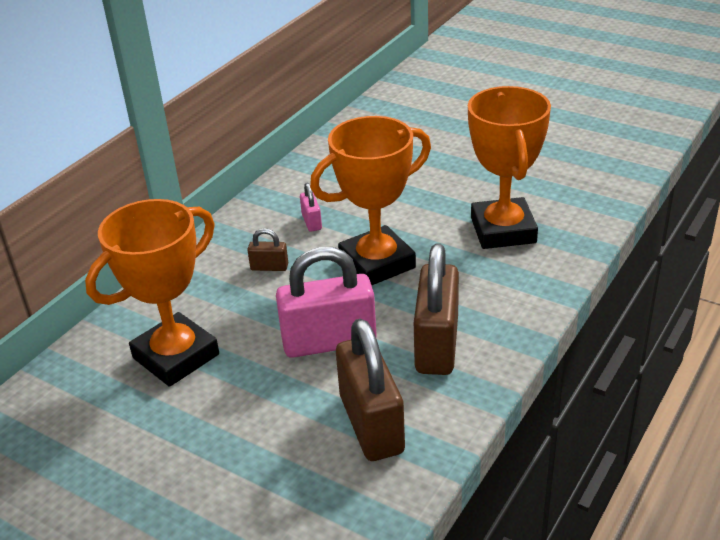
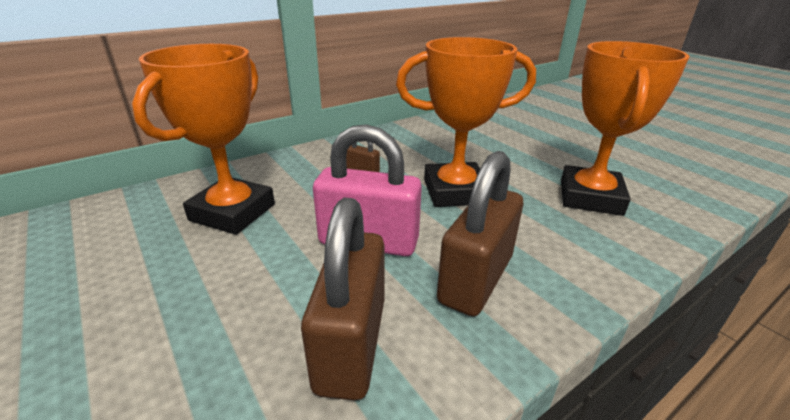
camera: 20 degrees right, 5 degrees down
orange trophy [85,199,219,387] -> orange trophy turned 45 degrees counterclockwise [132,44,275,235]
pink padlock [300,183,322,232] -> none

